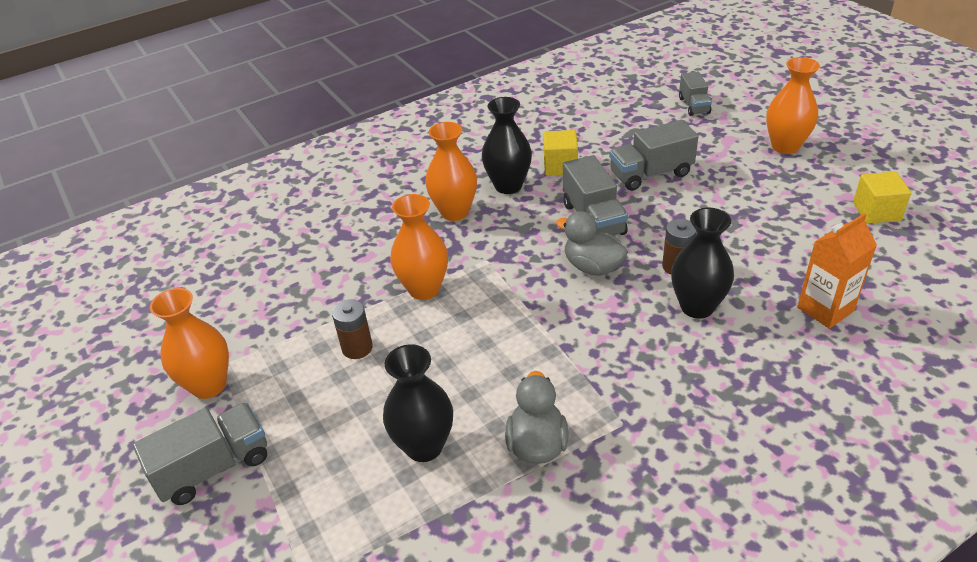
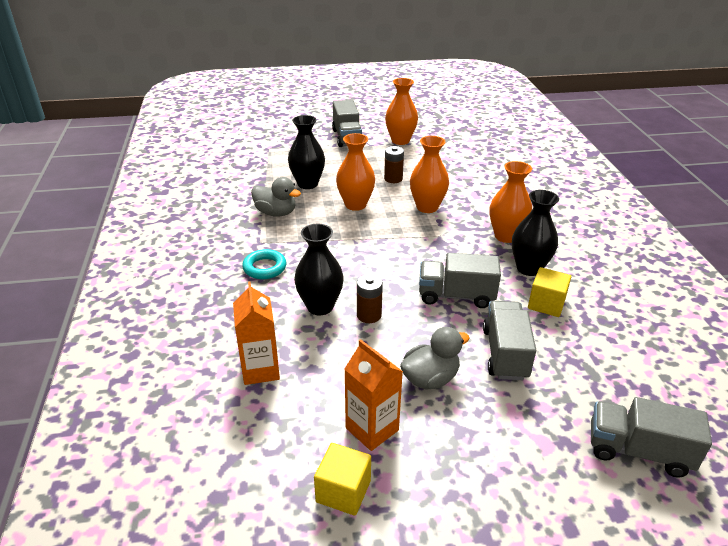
camera: 110 degrees right, 5 degrees down
grey duck [556,211,628,276] -> grey duck moved to [400,327,470,390]
grey truck [679,72,712,116] -> grey truck [591,397,712,478], size x1.58
orange vase [766,57,820,154] -> orange vase moved to [336,133,375,211]
none -> turquoise ring [242,249,286,279]
none -> orange carton [344,339,403,451]

